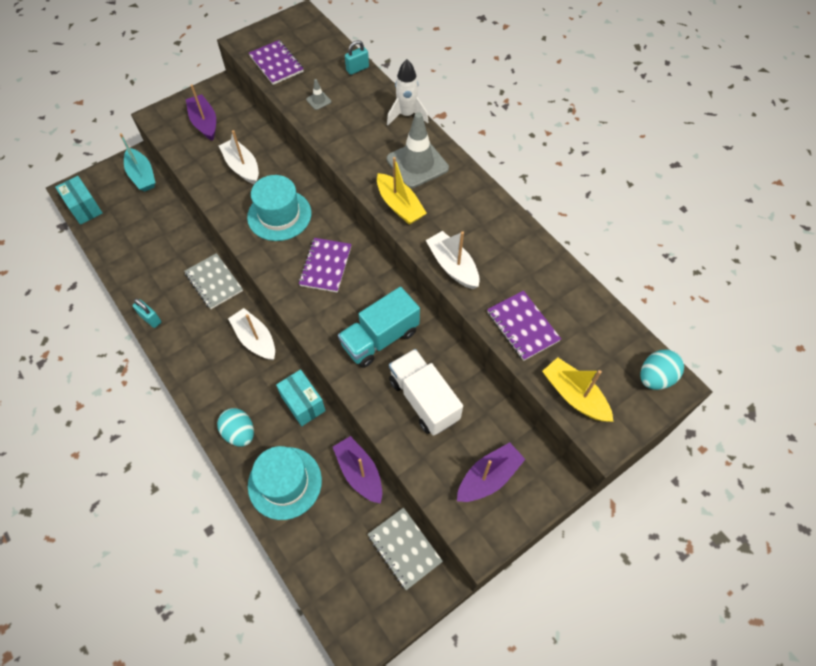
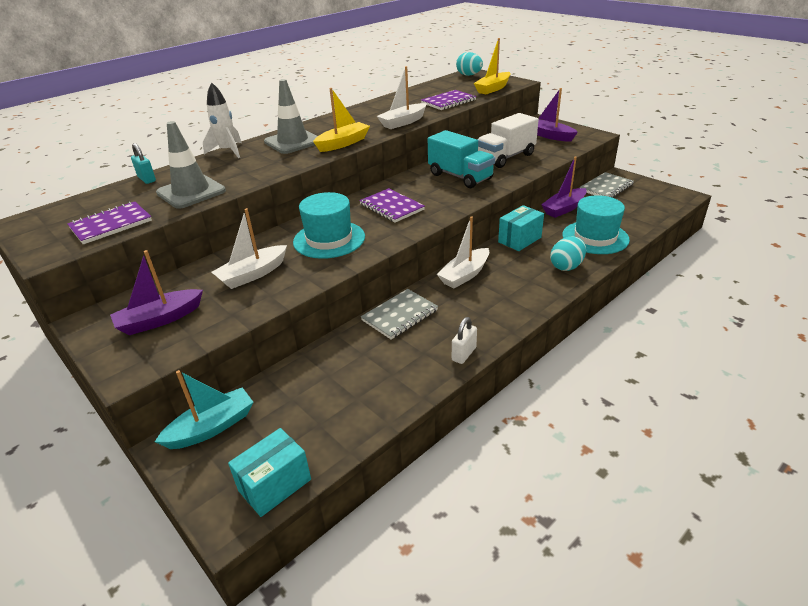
camera: 95 degrees left, 25 degrees down
turquoise padlock [133,298,161,328] -> white padlock [452,317,477,364]
purple notebook [299,238,352,292] -> purple notebook turned 45 degrees clockwise [359,188,425,223]
grey traffic cone [306,79,331,110] -> grey traffic cone [156,121,226,209], size x2.35

